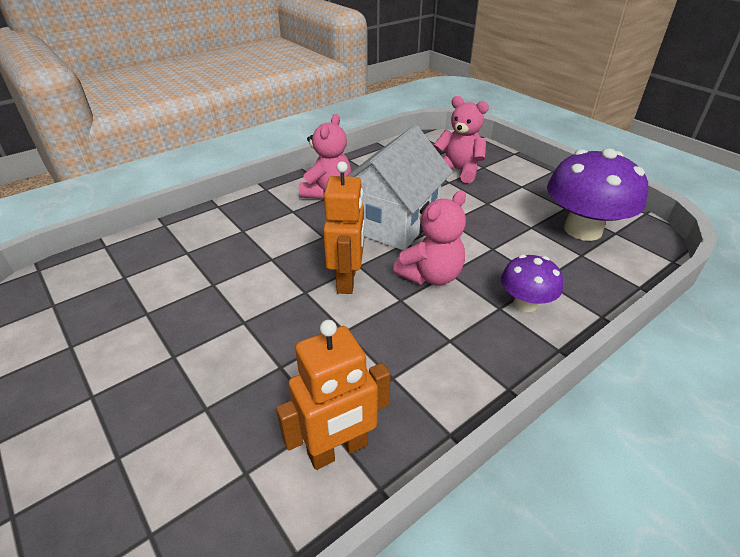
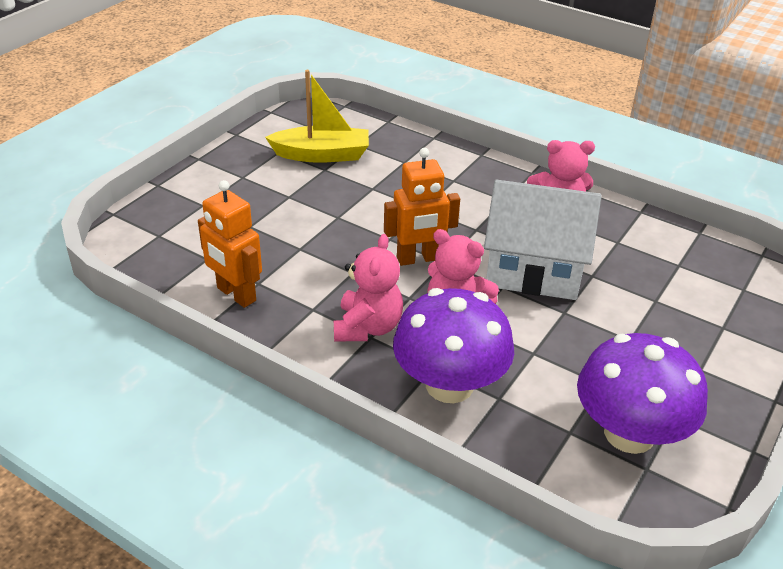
camera: 70 degrees right, 0 degrees up
pink teddy bear [434,96,489,183] -> pink teddy bear moved to [334,234,403,342]
purple mushroom [501,254,563,312] -> purple mushroom [393,288,514,403], size x1.83
none -> yellow boat [265,70,369,163]

